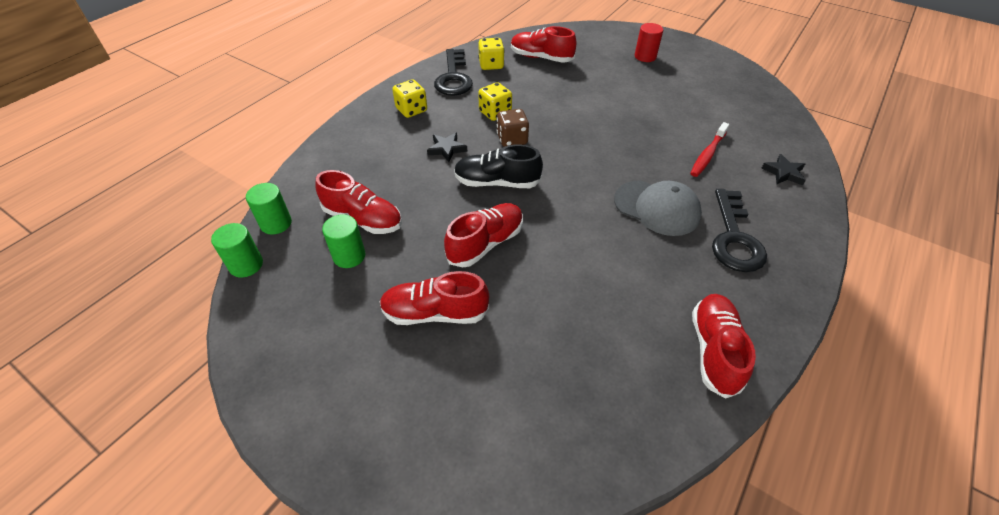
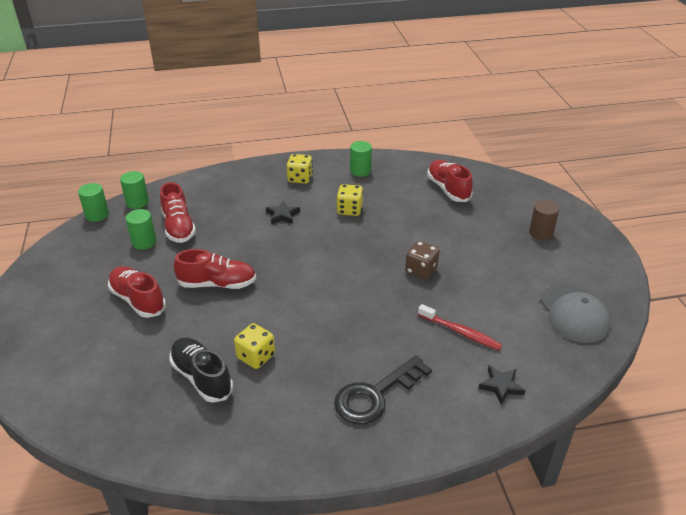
camera: 45 degrees right, 10 degrees down
black key [434,49,473,96] -> green cylinder [350,141,372,177]
black shoe [454,144,543,188] -> black shoe moved to [169,338,233,403]
yellow dice [478,38,505,70] -> yellow dice moved to [234,323,275,369]
brown dice [497,109,529,147] -> brown dice moved to [405,241,440,279]
grey cap [614,180,702,236] -> grey cap moved to [540,285,610,343]
red cylinder [635,23,663,62] -> brown cylinder [529,200,559,240]
red toothbrush [691,122,729,177] -> red toothbrush turned 135 degrees counterclockwise [418,304,502,350]
red shoe [692,294,756,398] -> none

